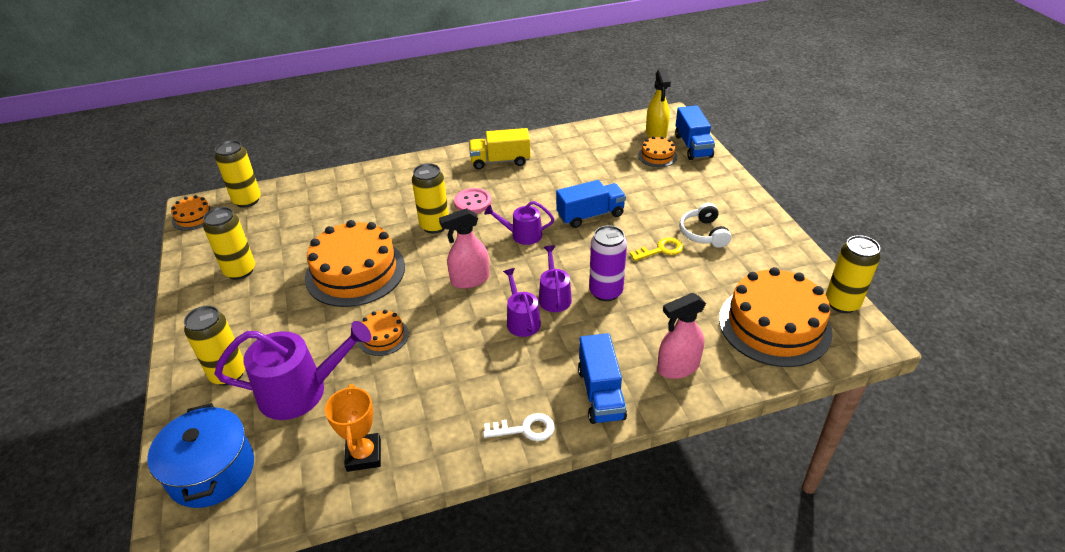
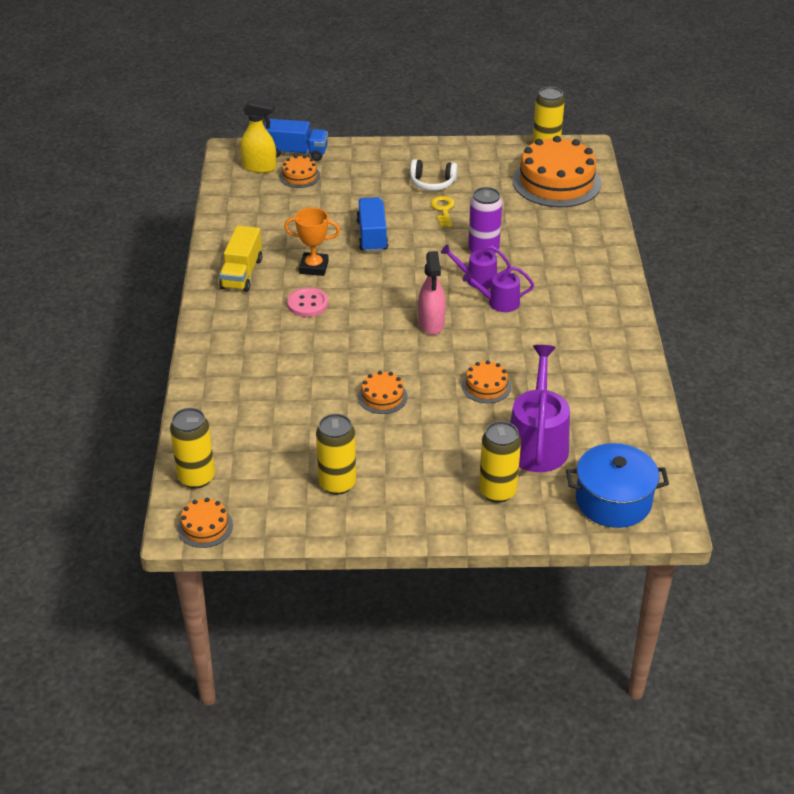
camera: 75 degrees left, 0 degrees up
orange cake [305,220,405,307] -> orange cake [358,371,408,414], size x0.47
orange trophy [325,384,381,472] -> orange trophy moved to [284,208,340,276]
yellow can [412,163,449,234] -> none
white key [483,413,555,441] -> none
purple watering can [484,201,554,245] -> none
blue truck [578,333,627,424] -> none
pink spray bottle [657,293,706,379] -> none

